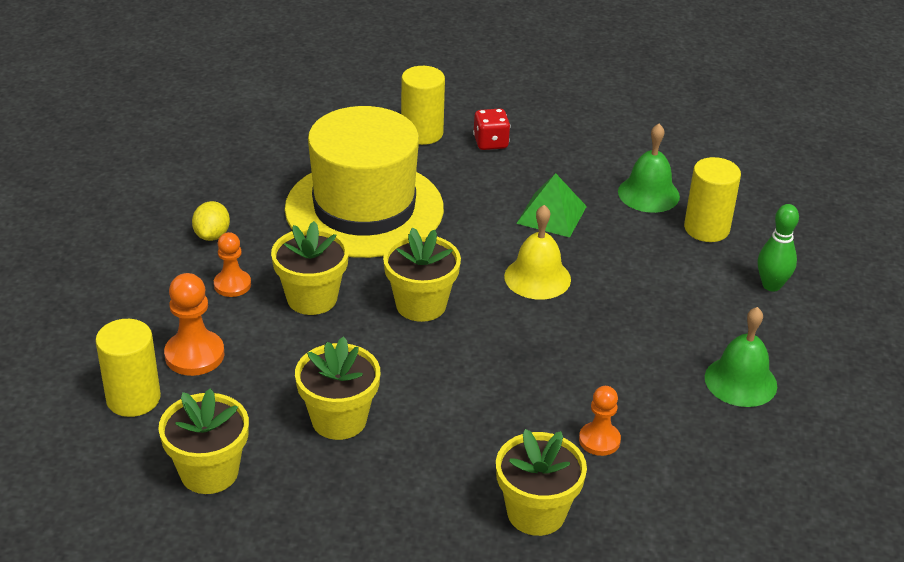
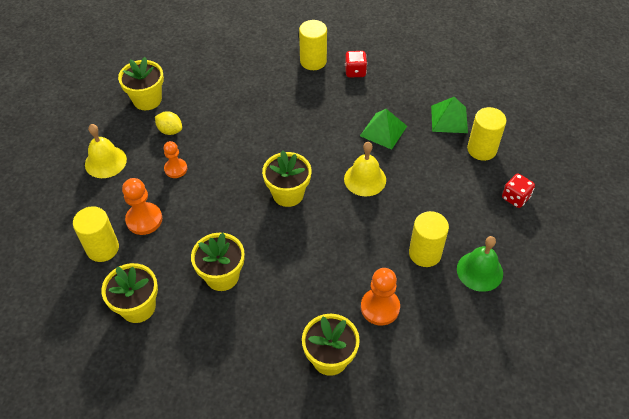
camera: 10 degrees right, 15 degrees up
yellow lemon [192,201,230,241] -> yellow lemon turned 75 degrees counterclockwise [155,111,182,135]
yellow flower pot [271,221,349,315] -> yellow flower pot moved to [118,57,164,110]
yellow hat [285,106,444,258] -> none
orange pawn [579,386,621,456] -> orange pawn [361,268,400,325], size x1.50
green bell [618,124,680,213] -> green pyramid [431,97,468,133]
green bowling pin [758,204,799,292] -> red dice [502,173,535,208]
none -> yellow bell [85,124,127,178]
none -> yellow cylinder [409,211,449,267]

